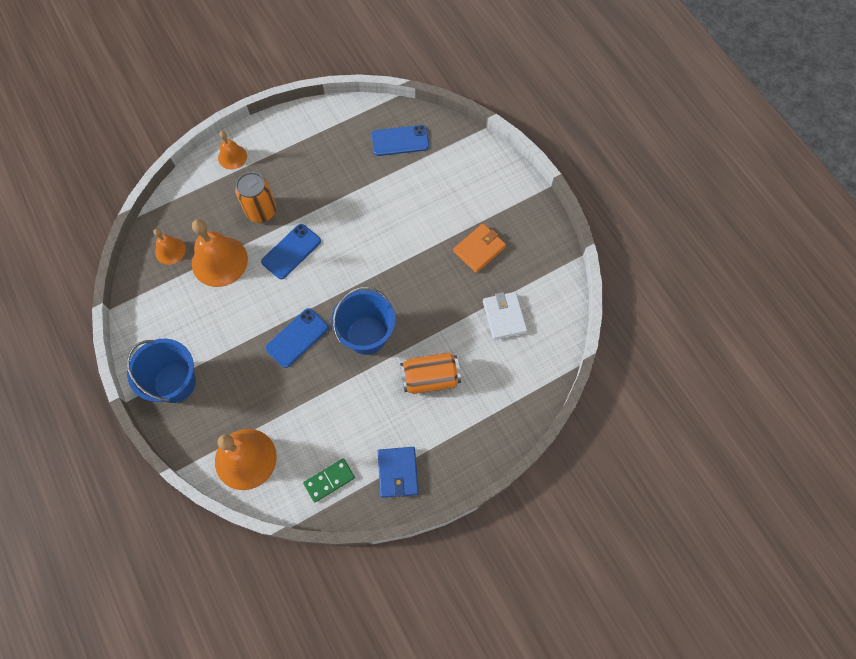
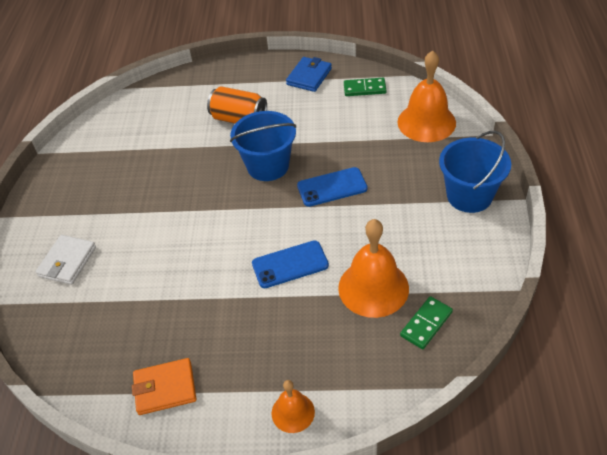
camera: 145 degrees left, 20 degrees down
orange bell [153,228,186,265] -> green domino [400,296,453,349]
orange can [235,172,276,223] -> none
blue phone [372,125,429,156] -> none
orange wallet [453,223,506,273] -> orange wallet moved to [132,358,196,415]
white wallet [483,292,527,340] -> white wallet moved to [36,235,96,285]

